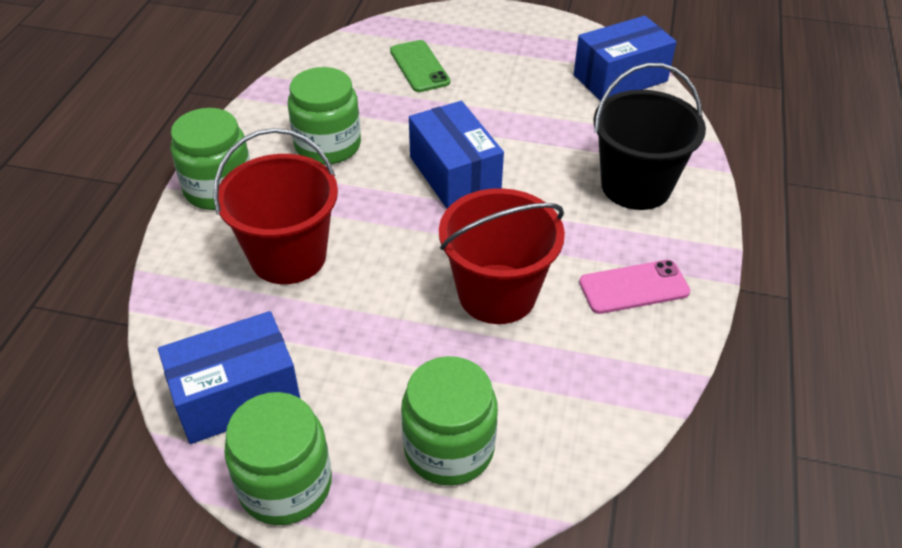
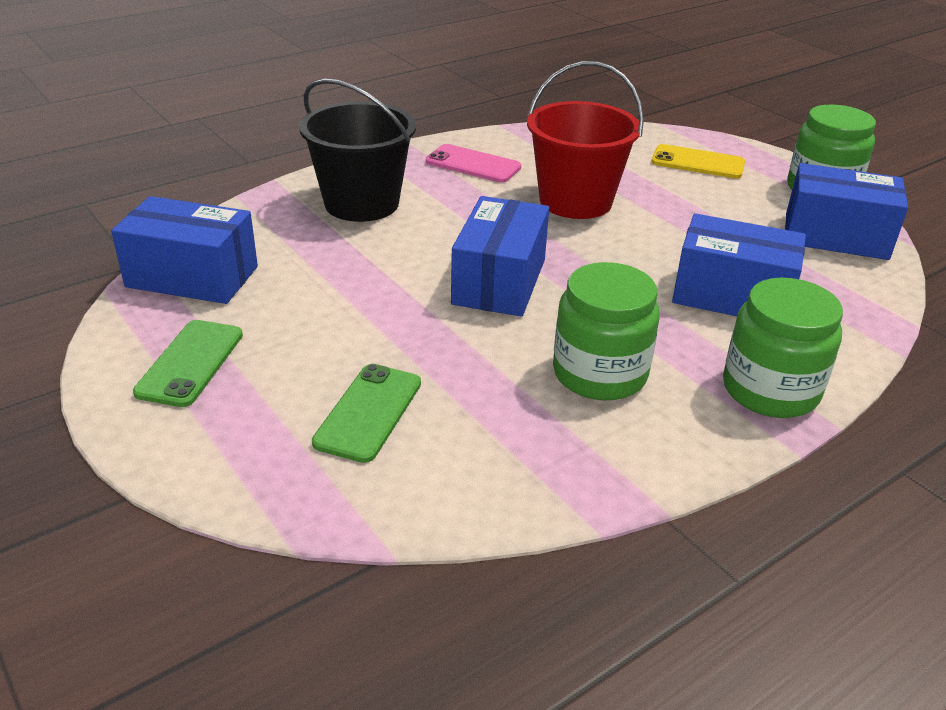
camera: 140 degrees left, 10 degrees down
red bucket [213,128,338,284] -> blue box [672,213,806,316]
green jar [401,356,498,485] -> yellow phone [651,144,745,179]
none -> green phone [133,320,243,407]

